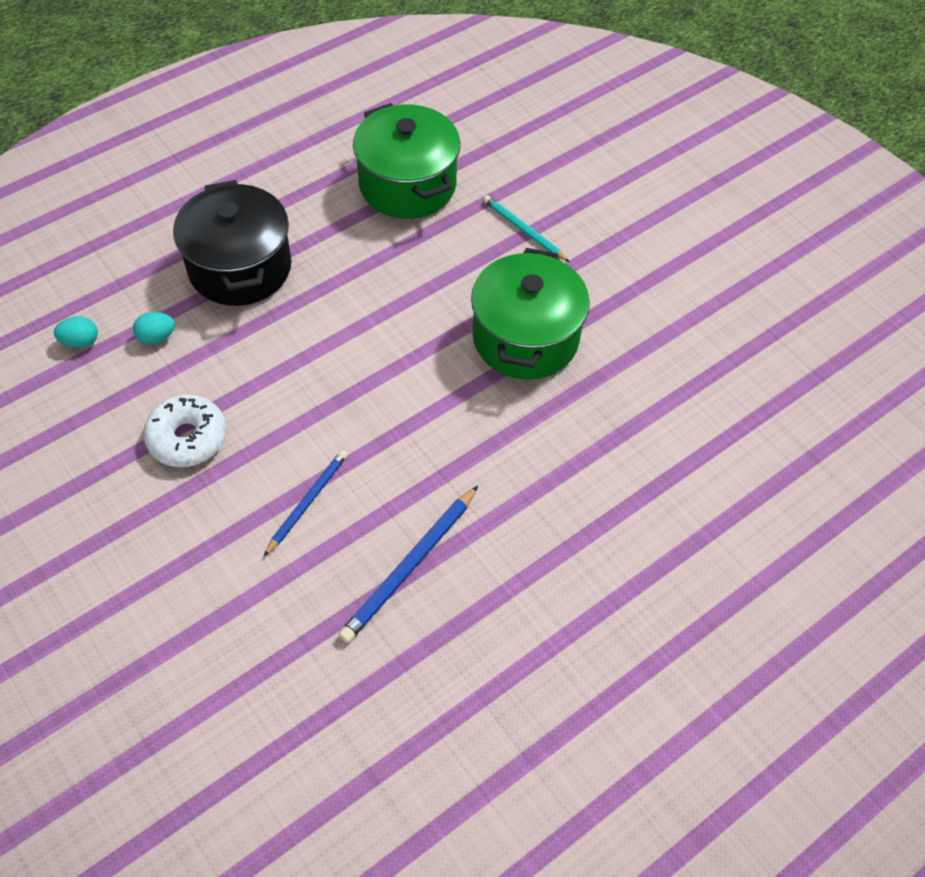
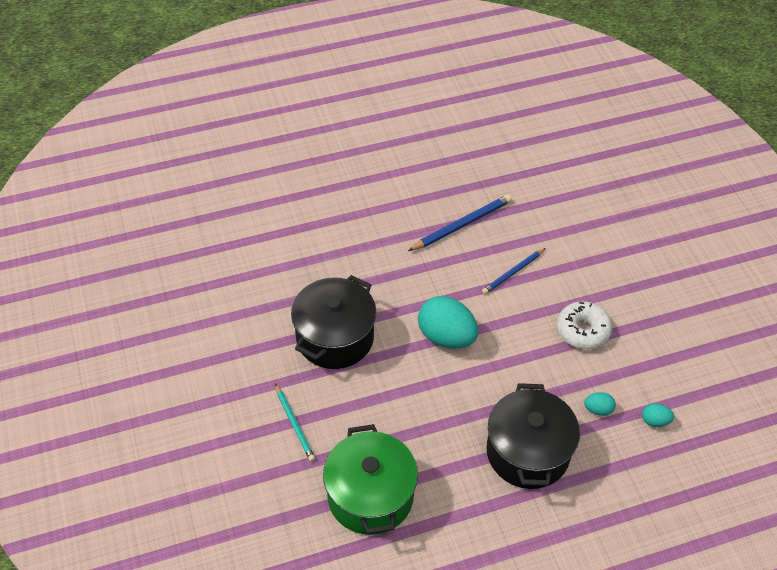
camera: 160 degrees left, 5 degrees down
green pot [471,248,590,380] -> black pot [291,275,376,369]
none -> turquoise egg [418,296,478,349]

